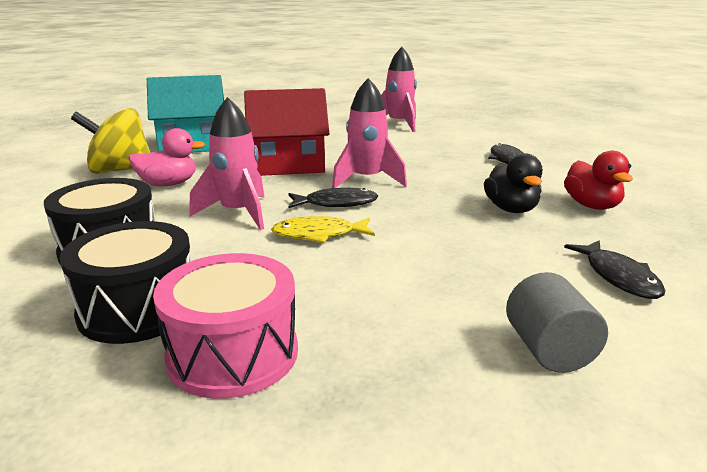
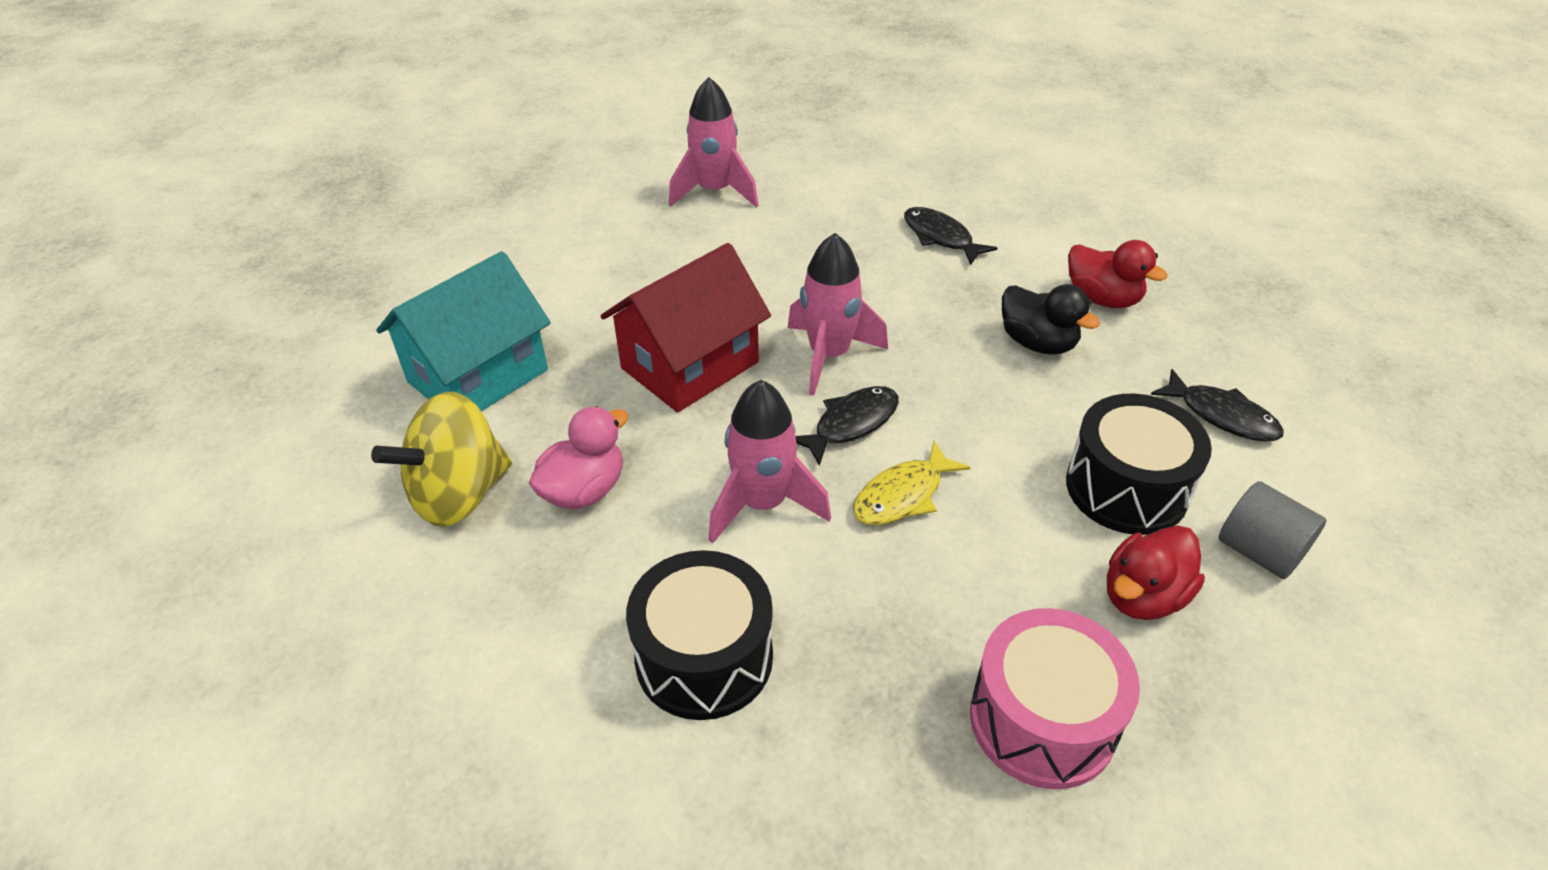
camera: 35 degrees left, 20 degrees up
black drum [60,221,191,344] -> black drum moved to [1066,394,1212,535]
none -> red duck [1107,525,1205,620]

